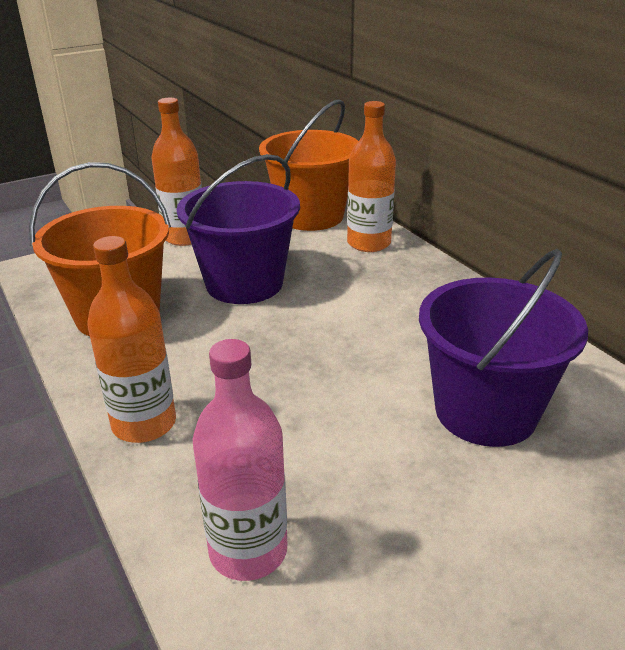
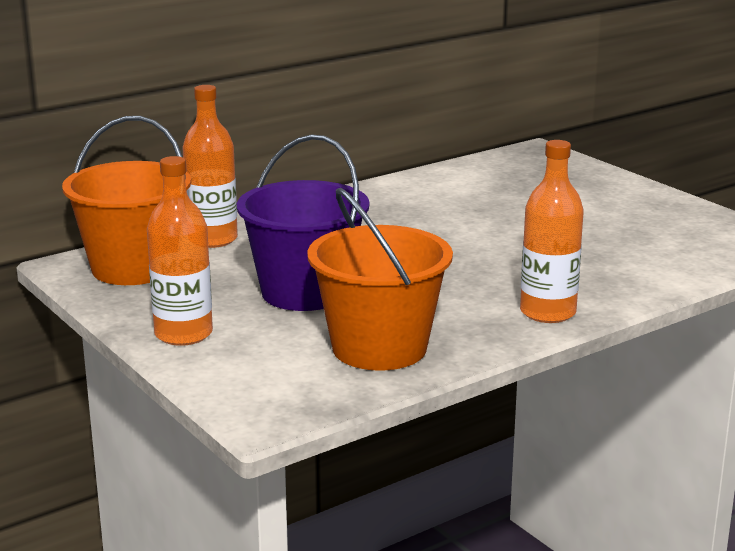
camera: 95 degrees left, 10 degrees down
pink bottle [193,339,287,581] -> none
purple bucket [419,249,588,447] -> none

